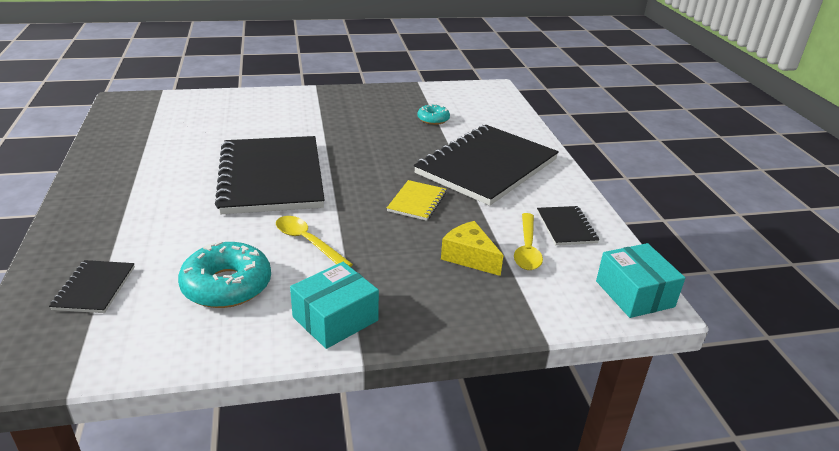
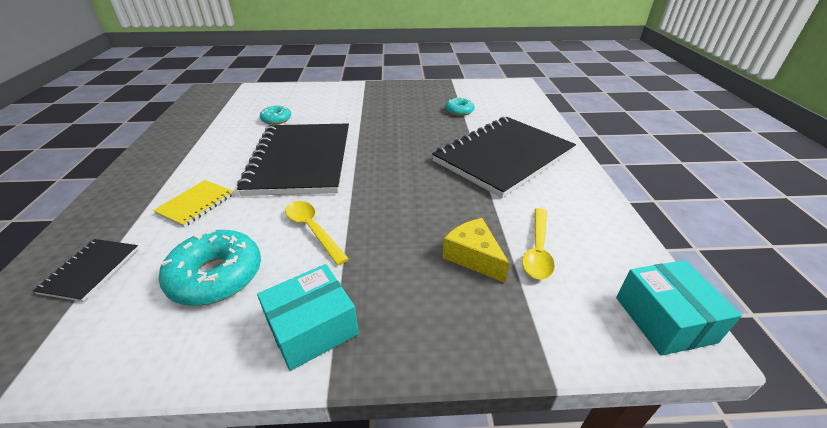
camera: 10 degrees right, 5 degrees up
yellow notebook [387,180,447,221] -> yellow notebook moved to [153,180,234,227]
black notebook [537,206,599,245] -> none
none -> turquoise donut [260,105,291,125]

